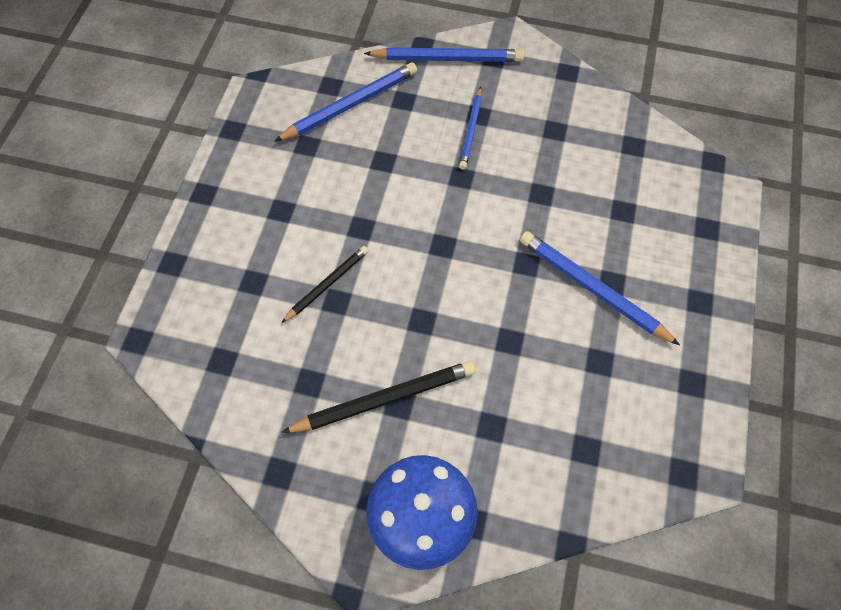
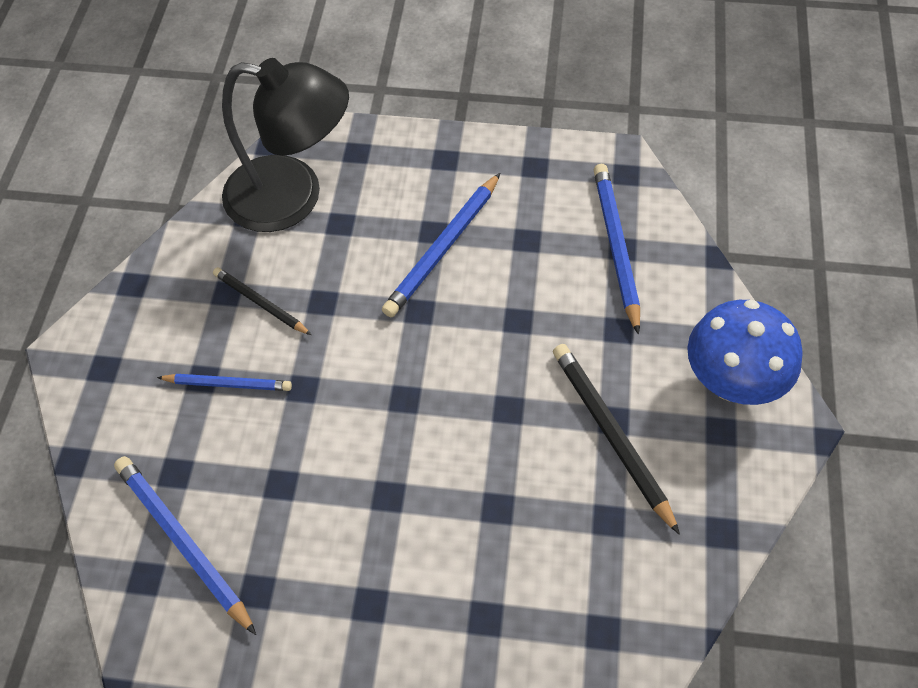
camera: 95 degrees left, 5 degrees down
black pencil [281,246,369,323] -> black pencil moved to [213,267,311,335]
blue pencil [364,47,524,62] -> blue pencil moved to [594,164,640,335]
none -> black lamp [222,58,349,232]

